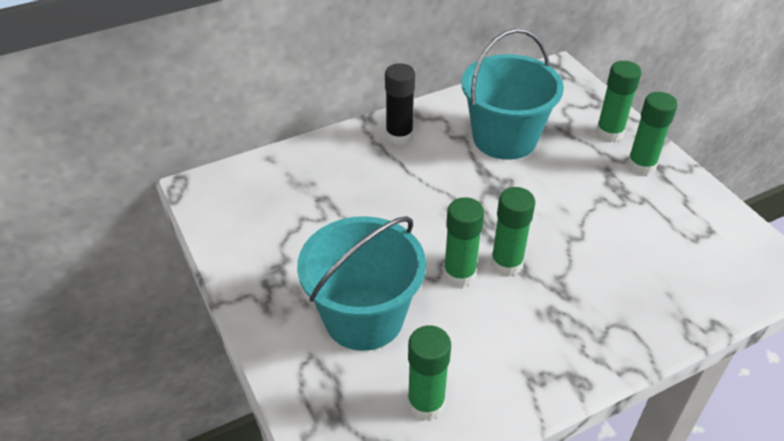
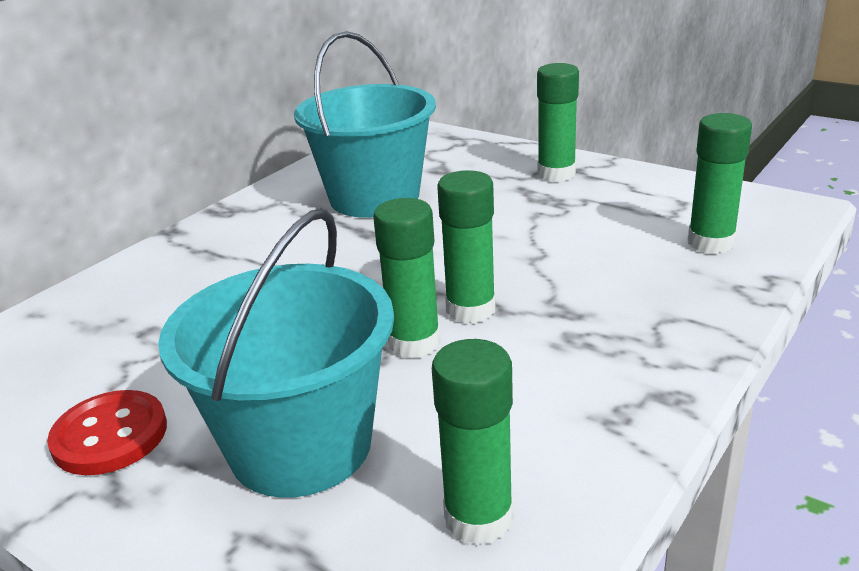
camera: 25 degrees left, 15 degrees down
black glue stick [385,63,415,145] -> none
green glue stick [596,61,641,142] -> green glue stick moved to [688,113,752,254]
none -> red button [47,390,167,475]

